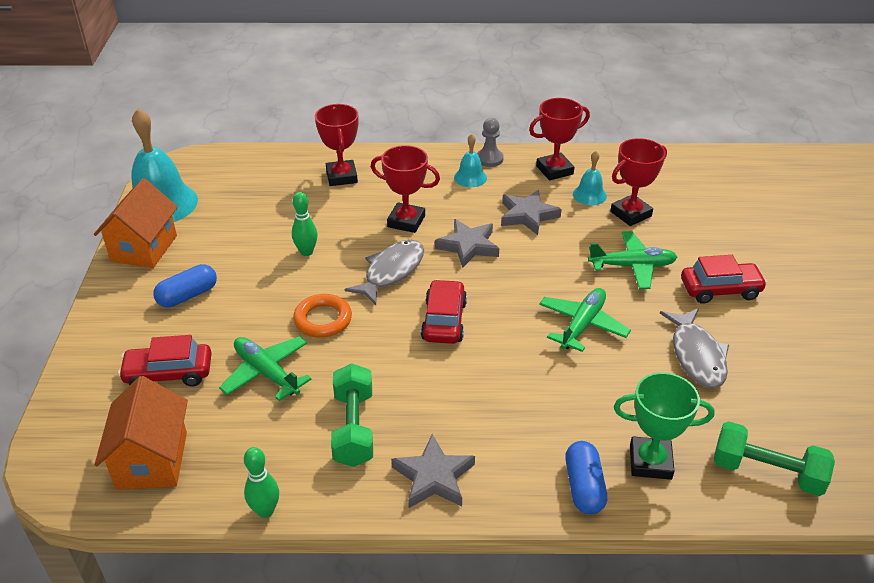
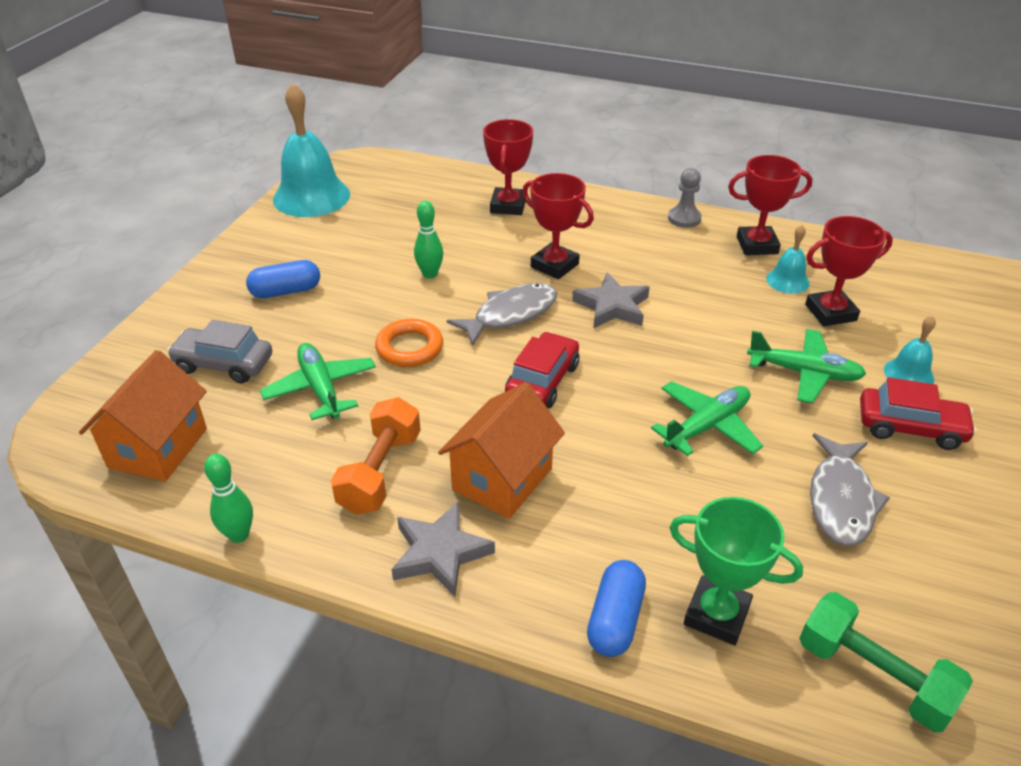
camera: 20 degrees right, 0 degrees up
orange house [94,178,178,268] -> orange house moved to [438,382,565,519]
red car [118,335,212,387] -> grey car [167,320,272,383]
green dumbbell [331,363,373,467] -> orange dumbbell [331,397,421,515]
turquoise bell [454,134,487,187] -> turquoise bell moved to [884,316,936,384]
grey star [501,190,562,235] -> none

